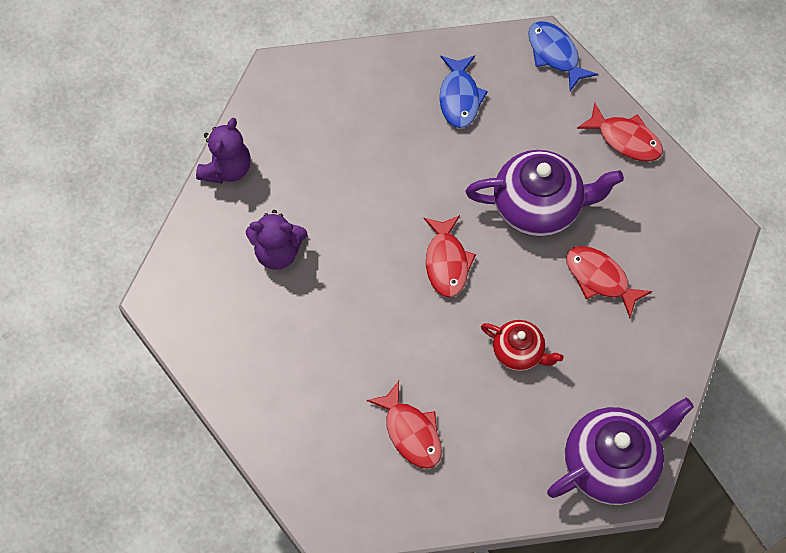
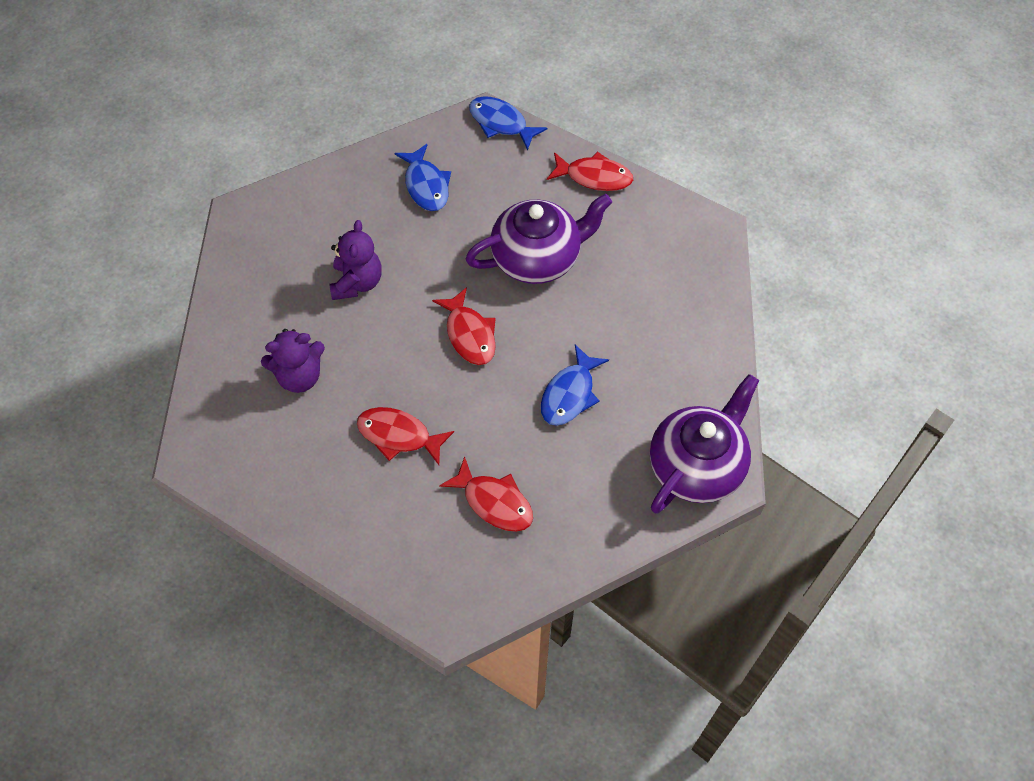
camera: 20 degrees left, 5 degrees down
purple teddy bear [196,118,251,184] -> purple teddy bear moved to [329,220,382,300]
red teapot [481,320,564,371] -> blue fish [541,345,609,426]
red fish [566,246,652,318] -> red fish moved to [357,407,454,465]

